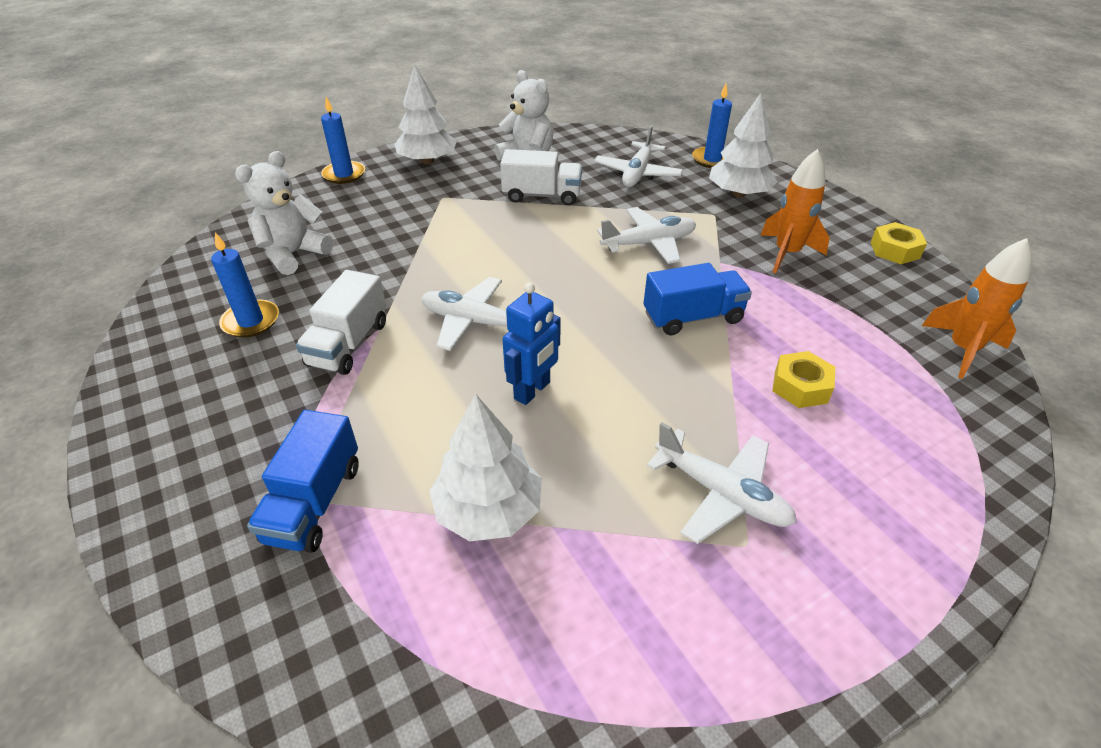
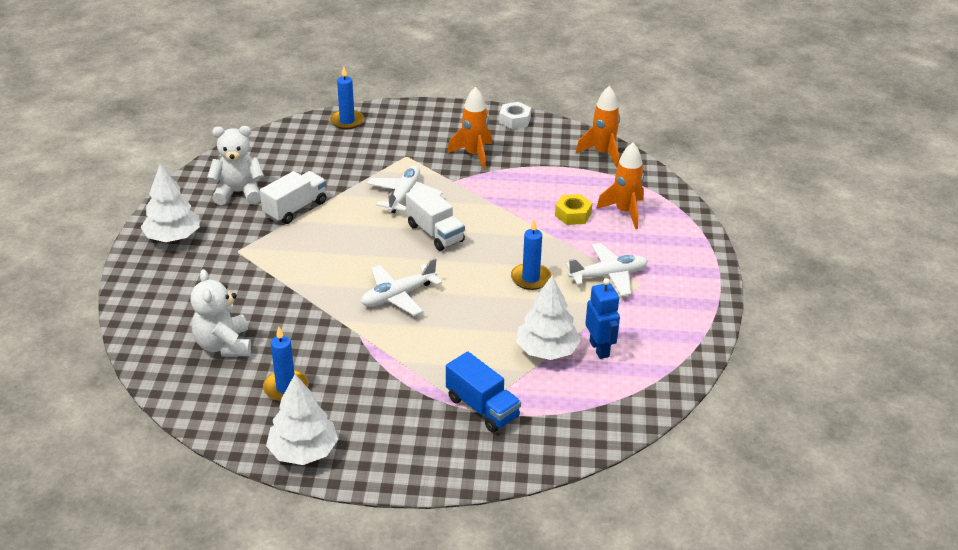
camera: 55 degrees left, 5 degrees down
white truck [296,270,386,375] -> white truck moved to [406,185,465,251]
blue candle [321,97,365,184] -> blue candle moved to [511,219,551,290]
blue robot [503,282,561,405] -> blue robot moved to [585,278,620,359]
white plane [594,125,683,187] -> none
blue truck [643,263,752,336] -> none
white tree [709,93,777,197] -> white tree moved to [266,374,338,465]
yellow nut [871,222,927,264] -> white nut [499,102,531,129]
none -> orange rocket [596,142,644,229]

